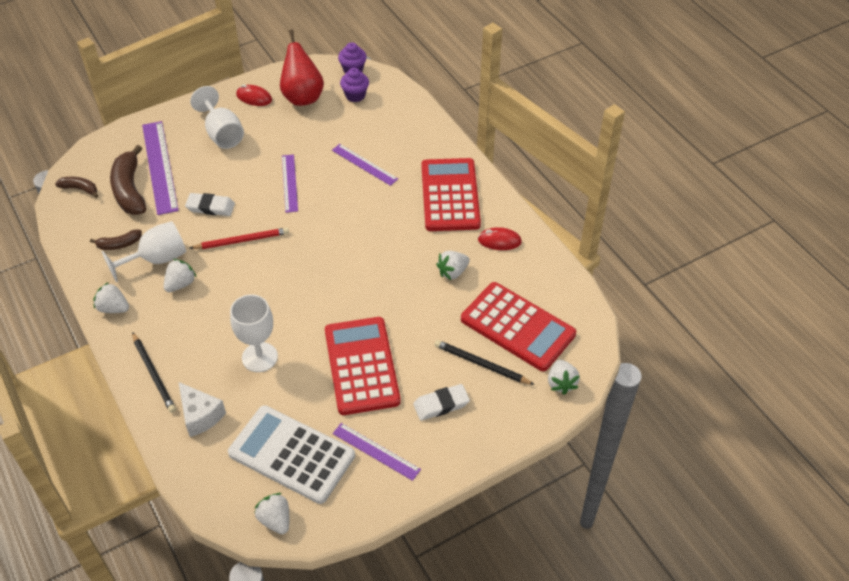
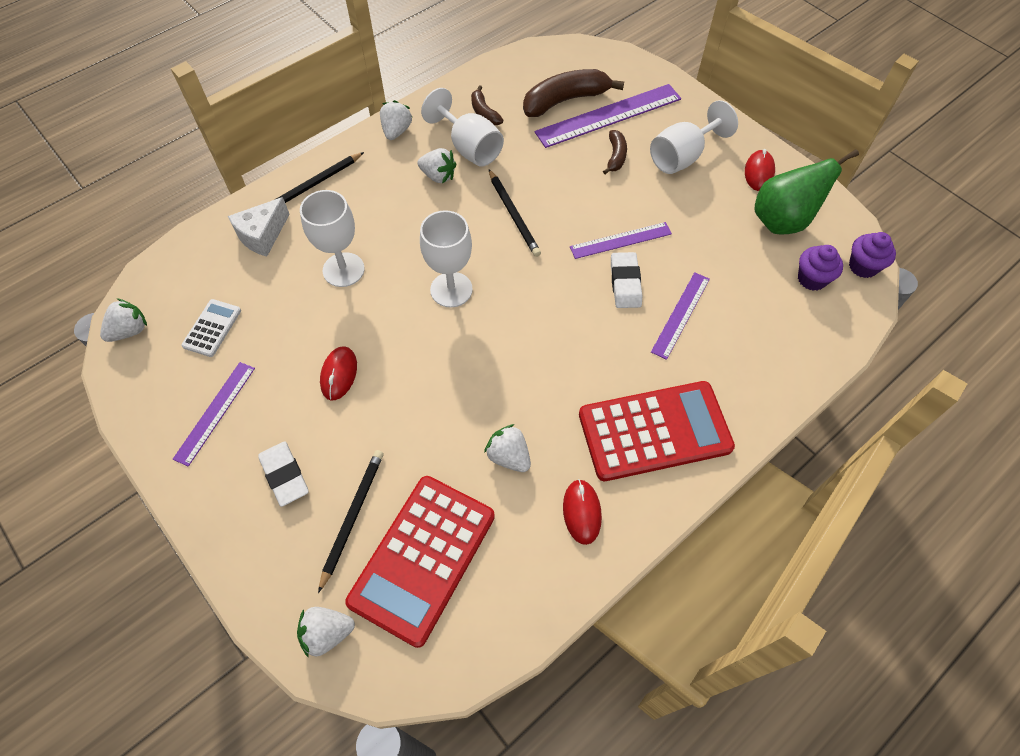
camera: 80 degrees right, 10 degrees up
brown banana [55,177,98,198] -> brown banana moved to [603,130,627,174]
white eraser [185,193,235,216] -> white eraser moved to [611,252,642,308]
red pencil [190,228,289,249] -> black pencil [489,169,541,257]
white calculator [228,405,355,504] -> white calculator [181,299,241,357], size x0.46
red pear [280,30,324,106] -> green pear [754,149,859,234]
red calculator [325,317,401,415] -> red mouse [320,346,357,401]
none -> white goblet [420,210,473,307]

